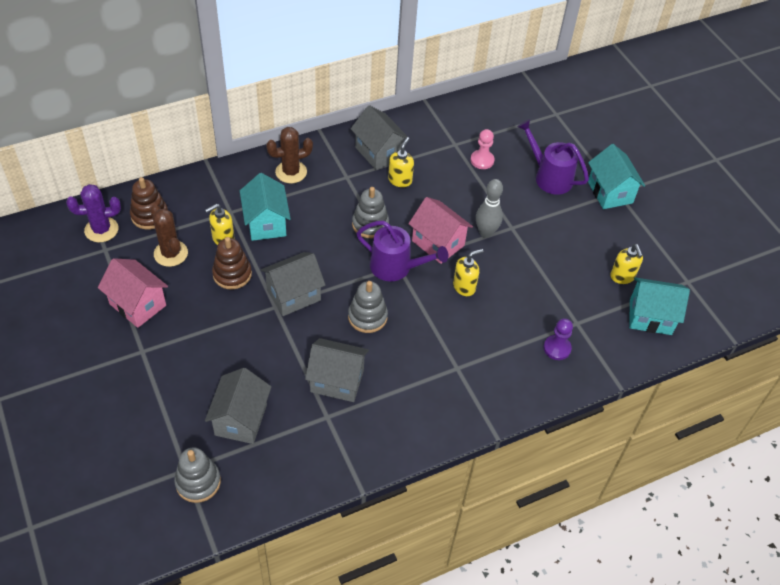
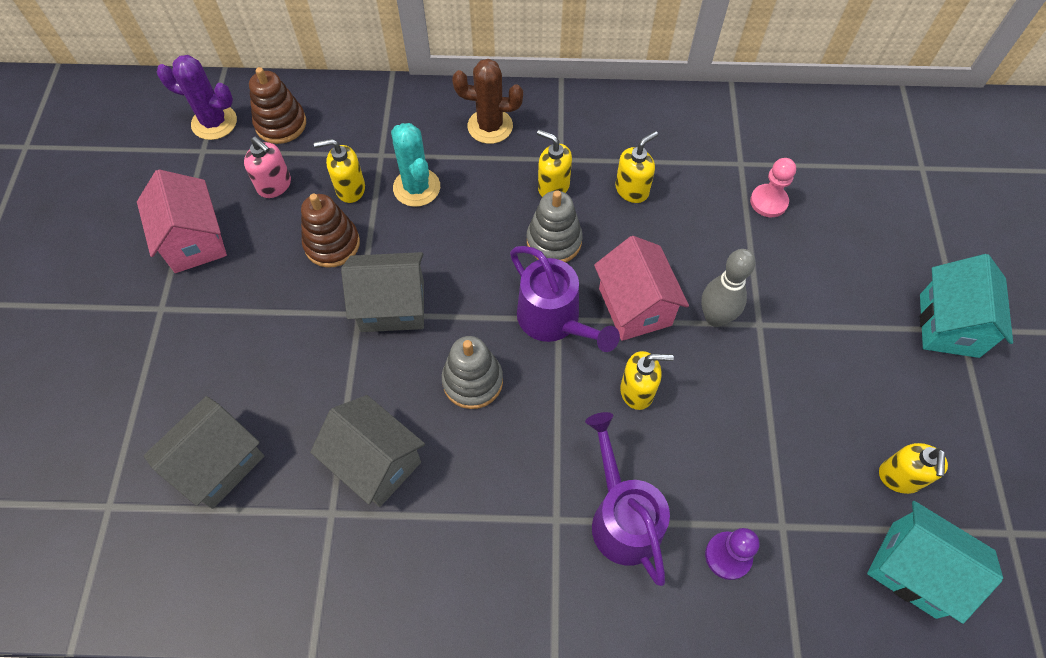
camera: 30 degrees right, 10 degrees up
brown cactus [150,204,188,267] -> pink soap dispenser [244,137,291,198]
grey stacking toy [174,447,221,503] -> none
turquoise house [240,173,291,241] -> turquoise cactus [391,123,440,207]
grey house [351,105,409,170] -> none
purple watering can [517,119,589,195] -> purple watering can moved to [585,412,670,586]
none -> yellow soap dispenser [537,130,572,197]

